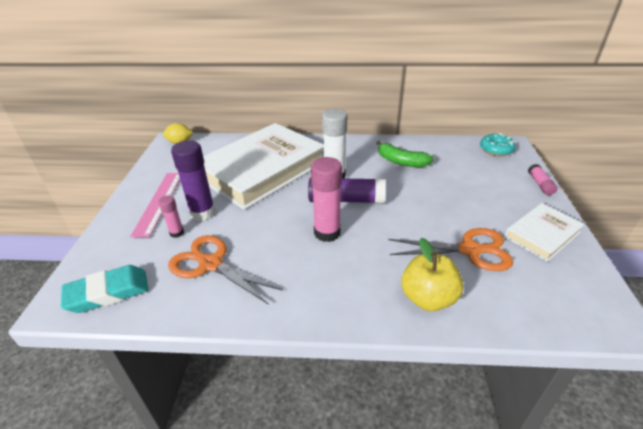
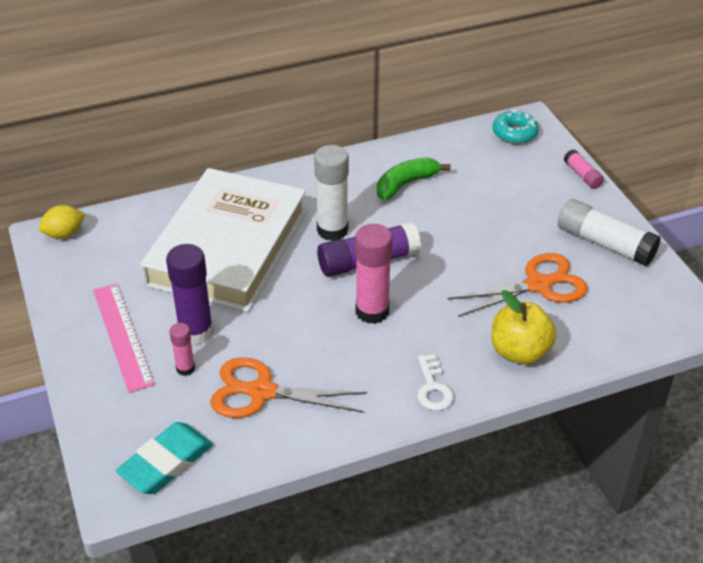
camera: 25 degrees left, 5 degrees up
green banana [377,141,433,167] -> green banana turned 135 degrees clockwise [377,157,451,200]
white book [505,203,585,262] -> white glue stick [558,199,661,266]
none -> white key [417,354,454,411]

